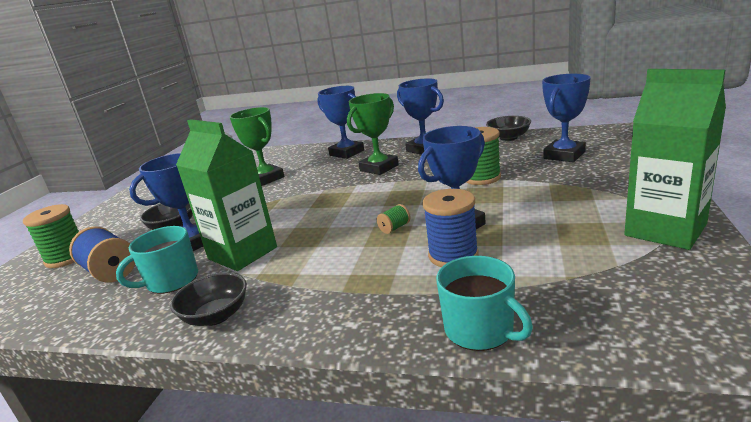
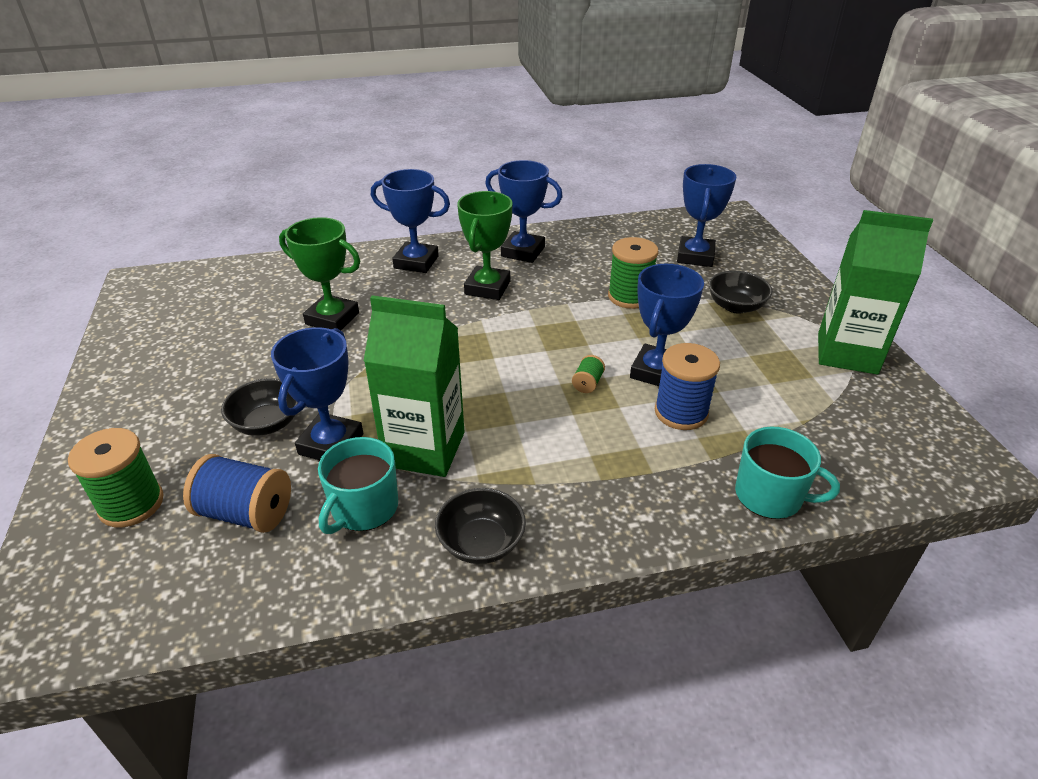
camera: 30 degrees left, 15 degrees up
black bowl [486,116,531,141] -> black bowl moved to [709,271,773,314]

